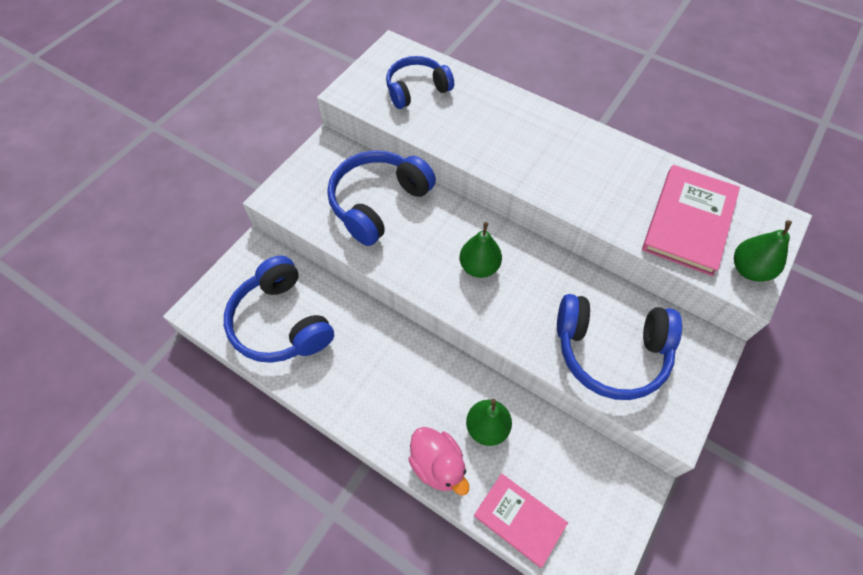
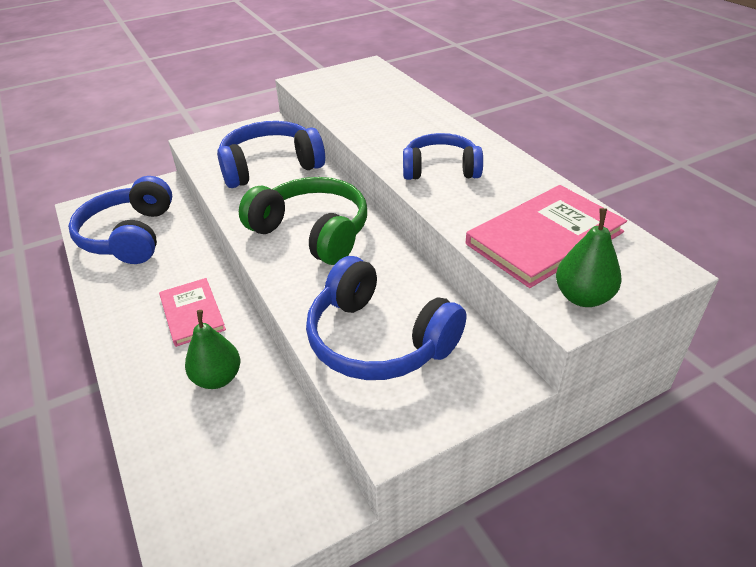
camera: 30 degrees right, 20 degrees down
blue headphones [386,56,454,109] -> blue headphones moved to [403,133,483,180]
pink duck [408,427,469,496] -> none
green pear [460,222,502,278] -> green headphones [239,177,367,265]
pink book [474,473,568,568] -> pink book moved to [159,278,226,347]

